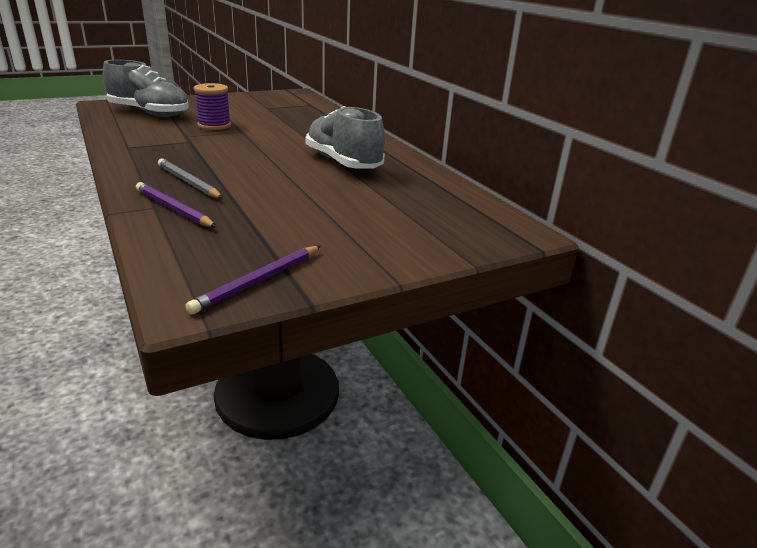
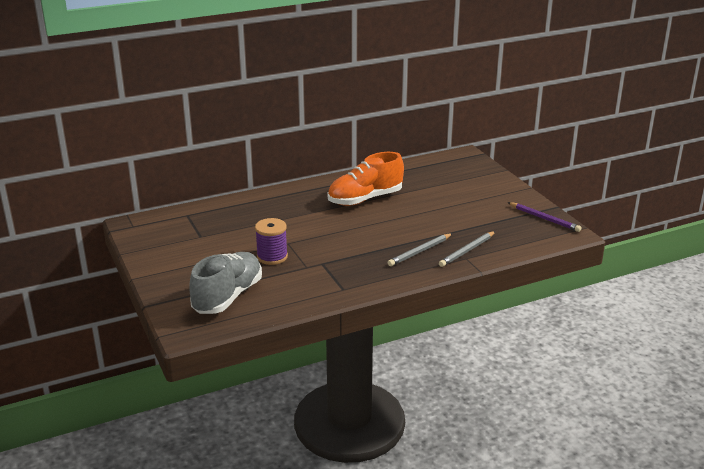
camera: 85 degrees left, 0 degrees up
purple pencil [136,182,216,227] -> grey pencil [439,231,496,267]
grey shoe [306,106,385,168] -> orange shoe [328,152,404,206]

